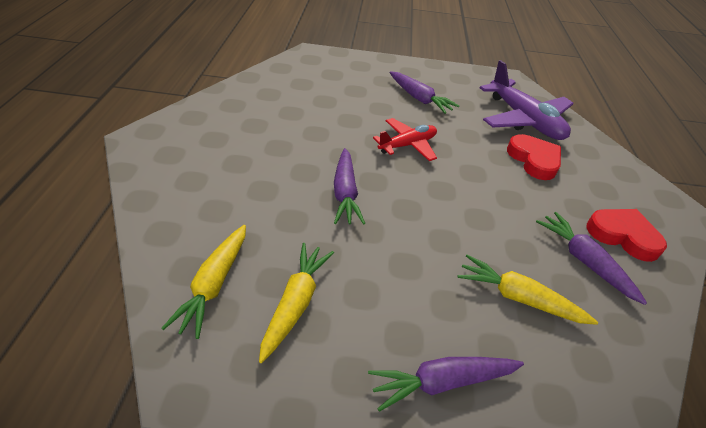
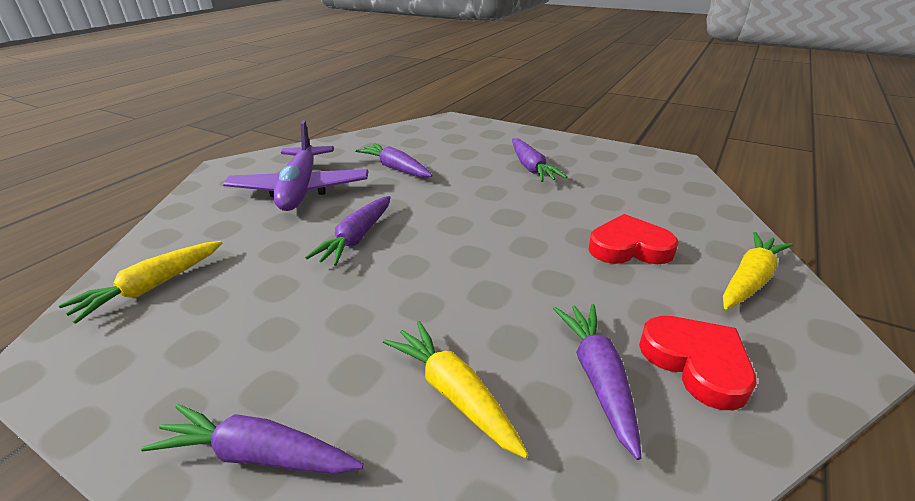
camera: 30 degrees right, 10 degrees down
yellow carrot [259,243,334,363] -> yellow carrot moved to [723,232,793,309]
red plane [373,118,437,161] -> none
purple plane [480,60,574,140] -> purple plane moved to [223,120,369,211]
red heart [507,134,561,180] -> red heart turned 90 degrees counterclockwise [589,214,679,264]
none -> purple carrot [355,143,433,178]

